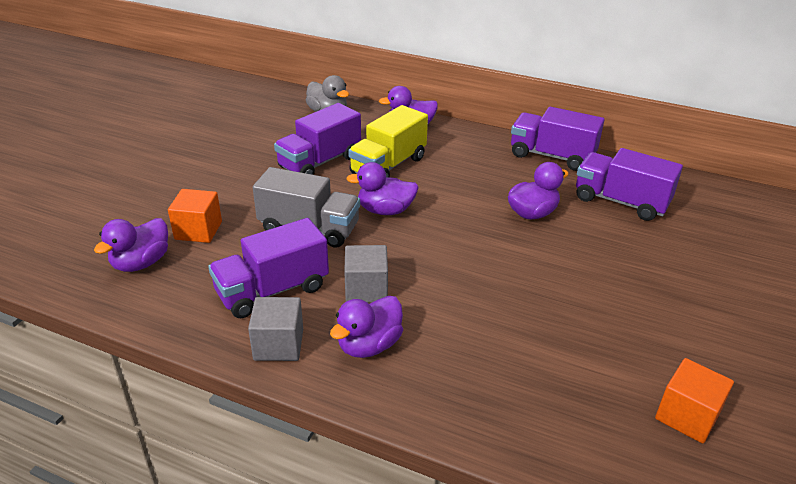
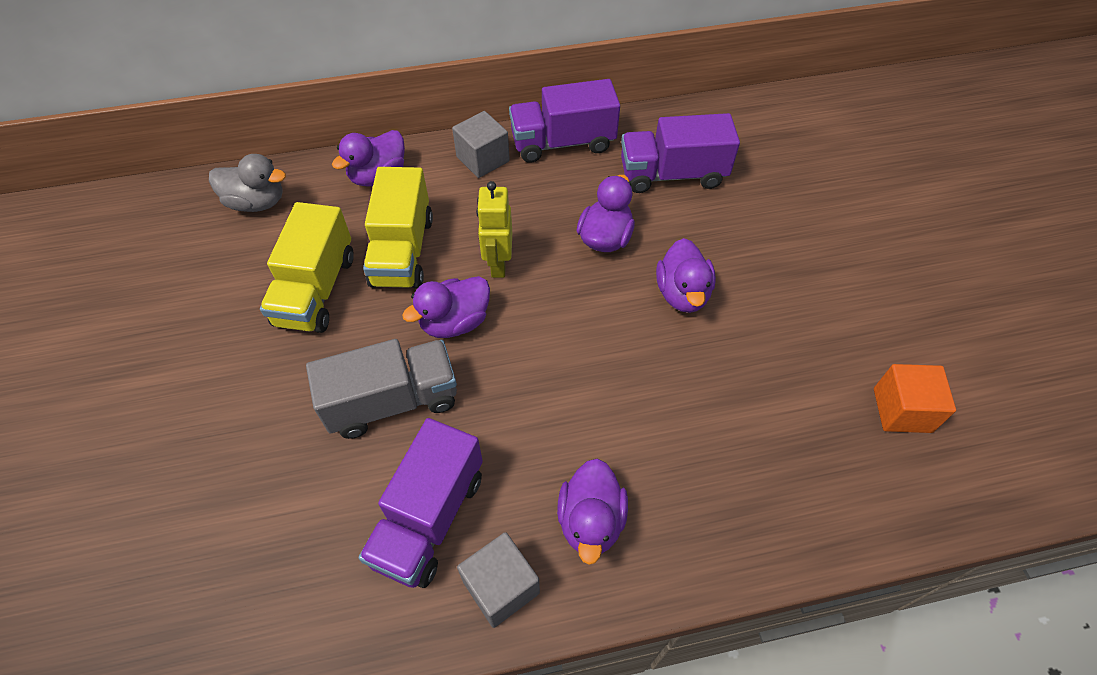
camera: 35 degrees left, 20 degrees up
purple duck [94,218,168,272] -> purple duck moved to [656,238,716,313]
orange cube [168,189,222,243] -> none
purple truck [274,103,361,175] -> yellow truck [260,202,354,333]
grey cube [344,245,388,303] -> grey cube moved to [452,111,510,178]
none -> yellow robot [476,181,512,278]

